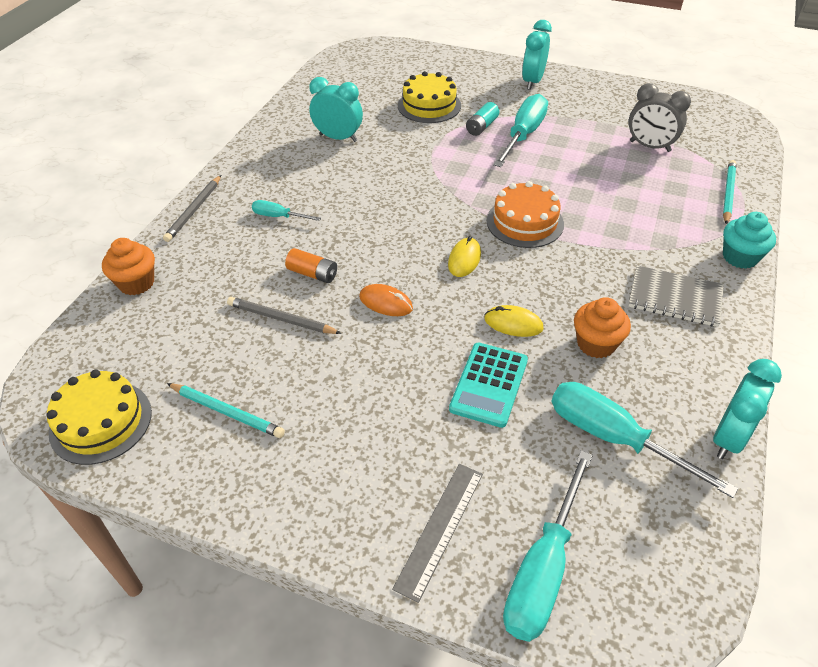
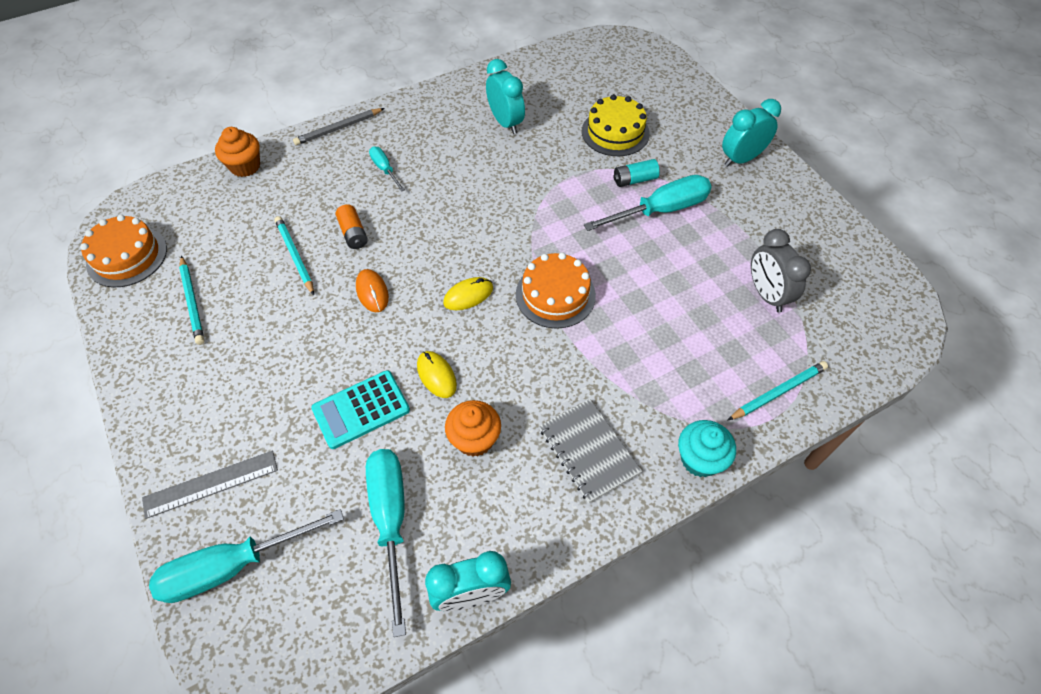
camera: 40 degrees right, 10 degrees up
yellow cake [46,369,152,465] -> orange cake [80,215,167,287]
grey pencil [227,297,342,334] -> turquoise pencil [275,216,314,295]

